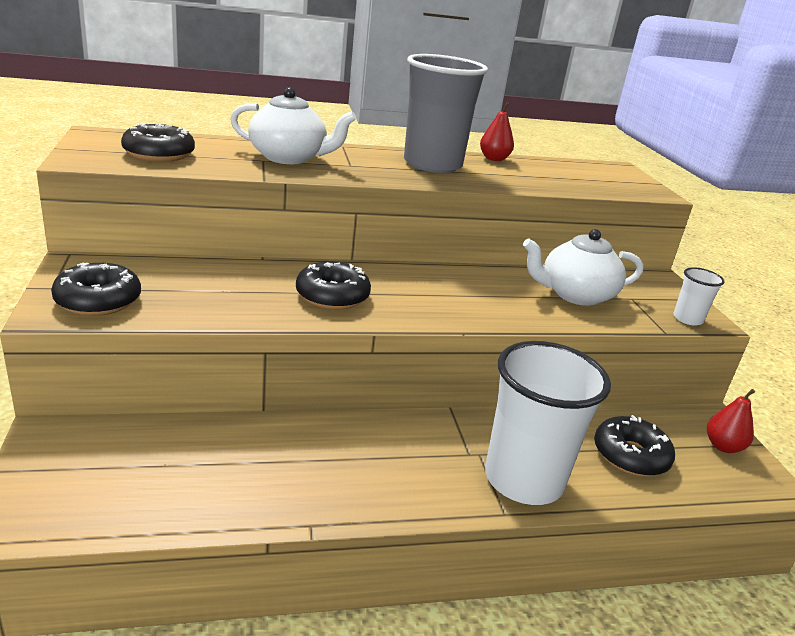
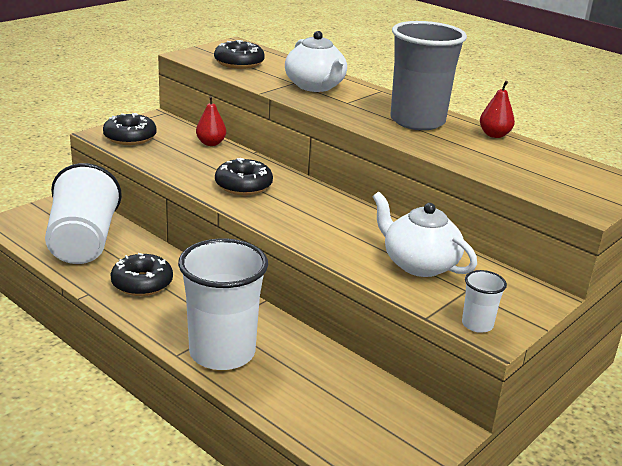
camera: 55 degrees right, 0 degrees up
black donut [594,415,675,476] -> black donut moved to [110,253,173,296]
red pear [707,389,755,453] -> red pear moved to [196,96,226,146]
none -> white cup [45,163,122,264]

